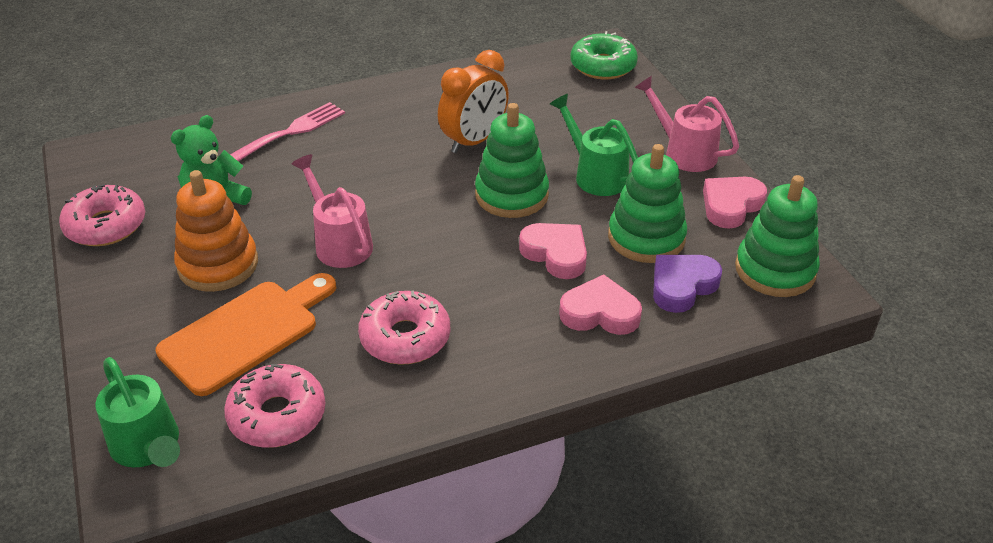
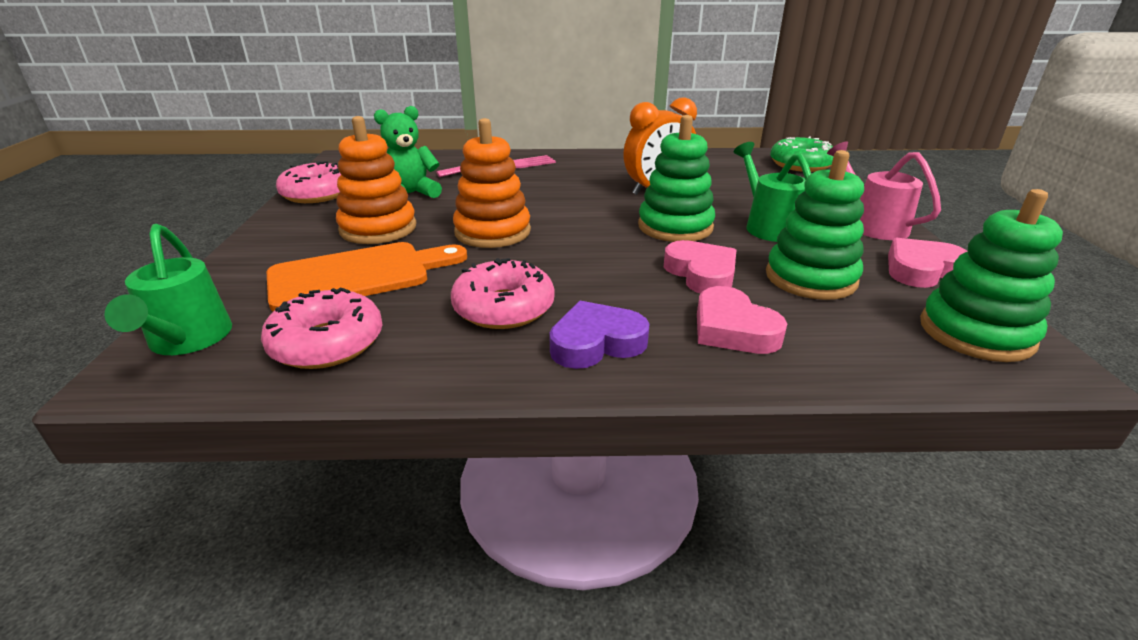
camera: 20 degrees right, 10 degrees down
pink watering can [292,154,373,268] -> orange stacking toy [453,118,531,248]
pink heart [559,275,642,335] -> pink heart turned 150 degrees counterclockwise [697,286,787,354]
purple heart [653,255,722,313] -> purple heart moved to [549,301,650,369]

